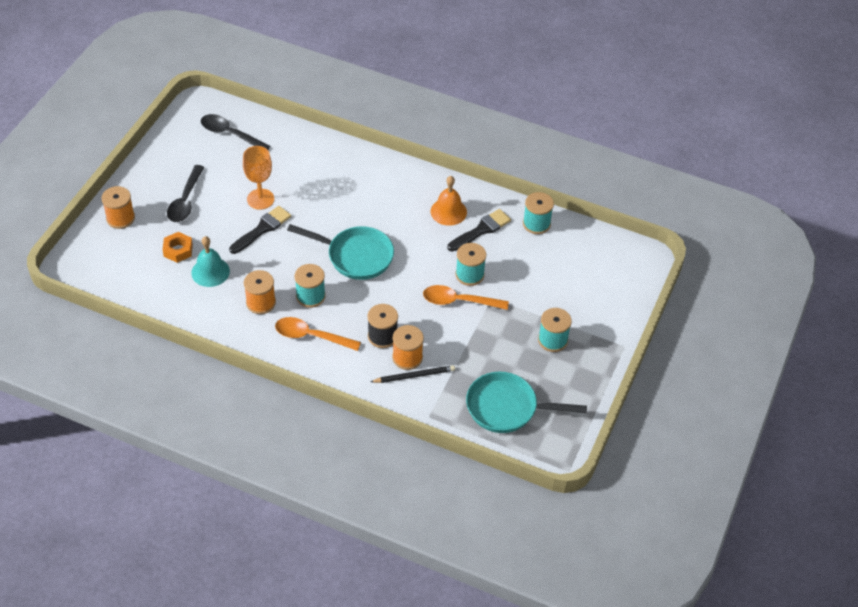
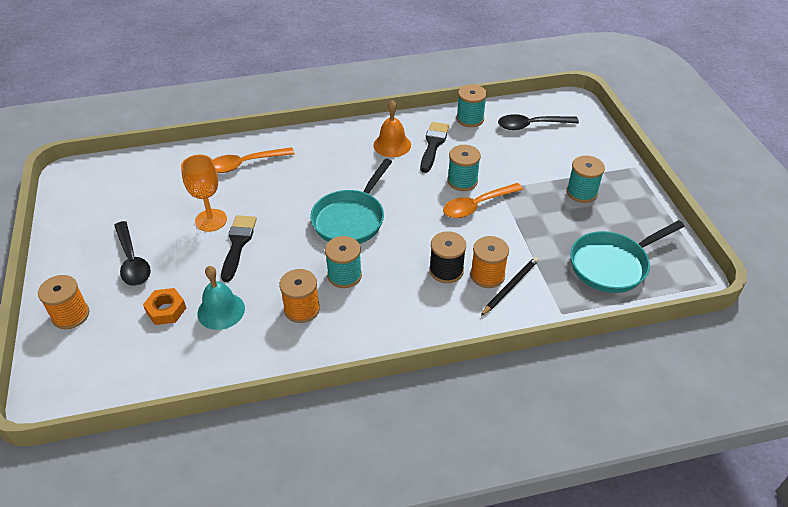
camera: 35 degrees left, 5 degrees down
black spoon [201,114,270,150] -> black spoon moved to [498,114,579,130]
orange spoon [275,317,361,351] -> orange spoon moved to [212,147,294,173]
turquoise pan [287,224,394,280] -> turquoise pan turned 135 degrees clockwise [310,159,392,244]

